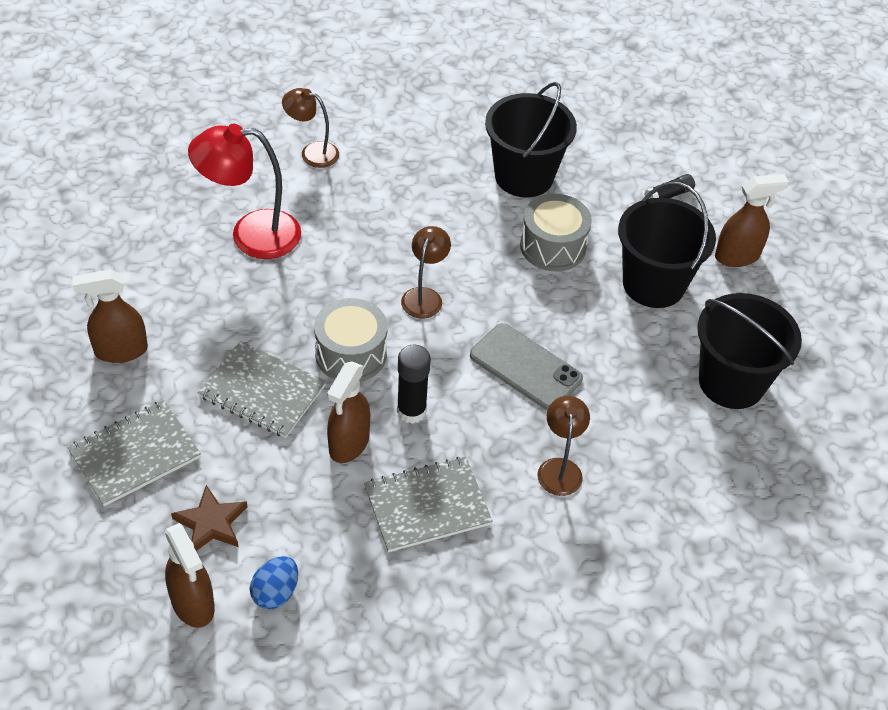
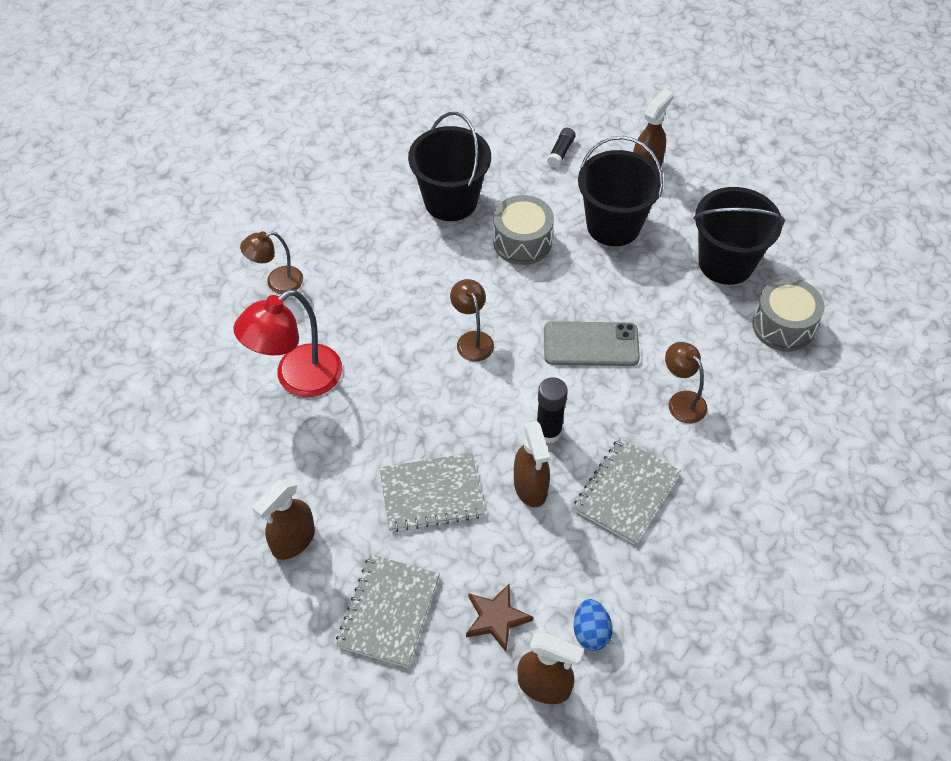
camera: 35 degrees left, 5 degrees up
grey drum [314,298,387,382] -> grey drum moved to [752,278,825,352]

